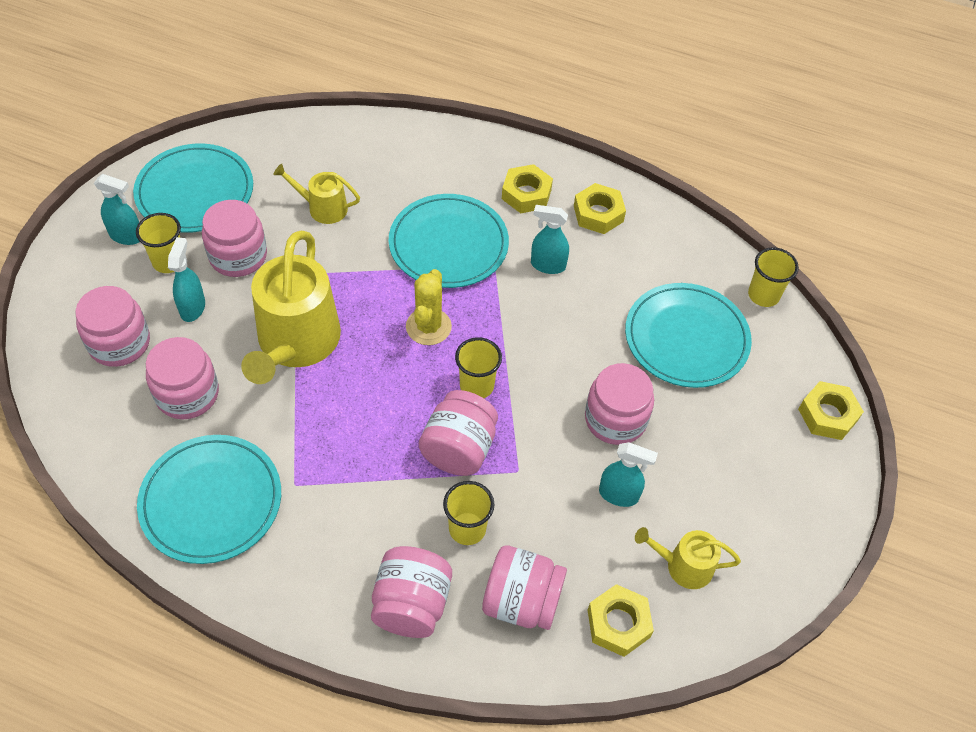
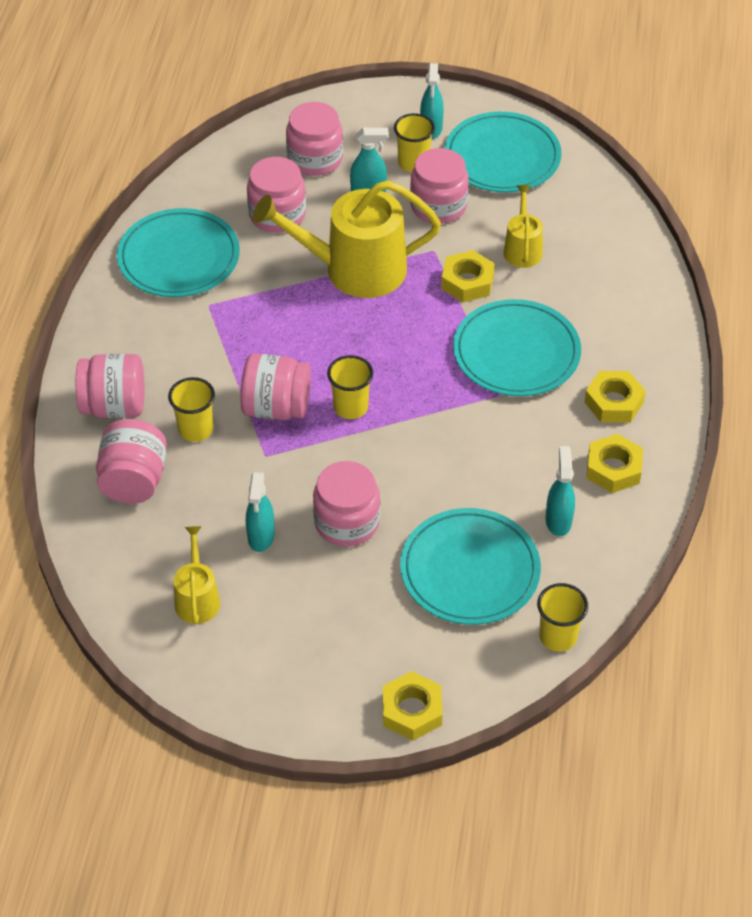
camera: 80 degrees right, 5 degrees down
yellow cactus [406,269,452,345] -> none
turquoise spray bottle [531,205,569,274] -> turquoise spray bottle moved to [546,446,575,536]
yellow nut [588,584,654,657] -> yellow nut moved to [441,250,495,302]

